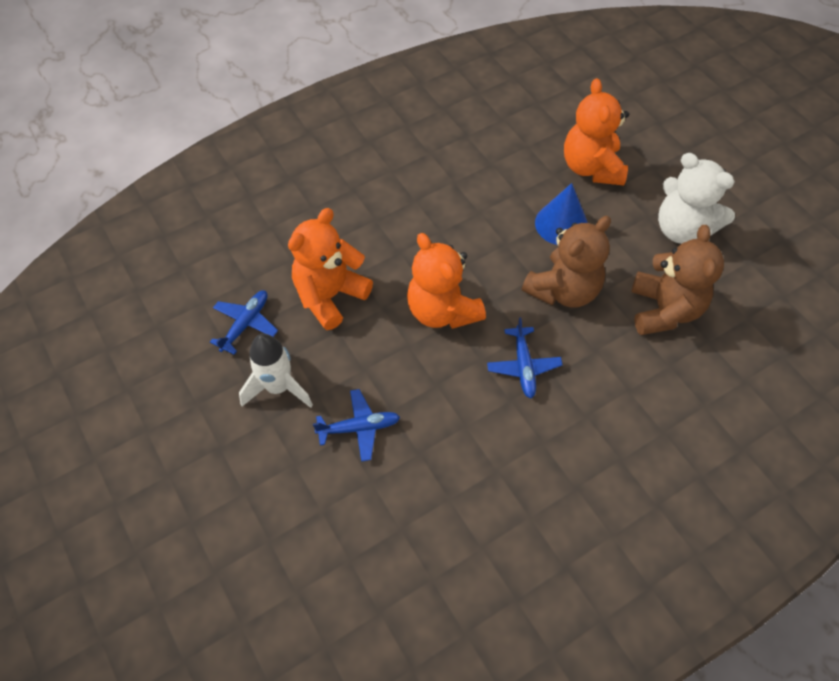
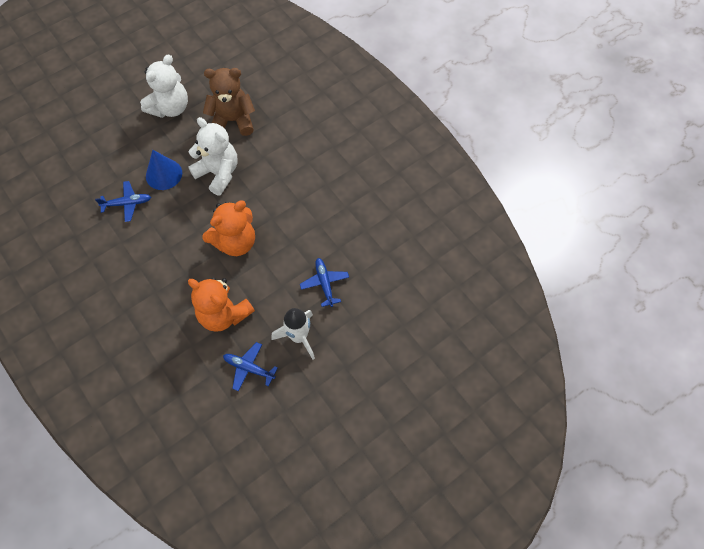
camera: 95 degrees left, 5 degrees up
blue plane [487,317,563,398] -> blue plane moved to [95,181,151,222]
brown teddy bear [522,216,611,308] -> white teddy bear [188,117,238,195]
orange teddy bear [564,78,629,186] -> none

